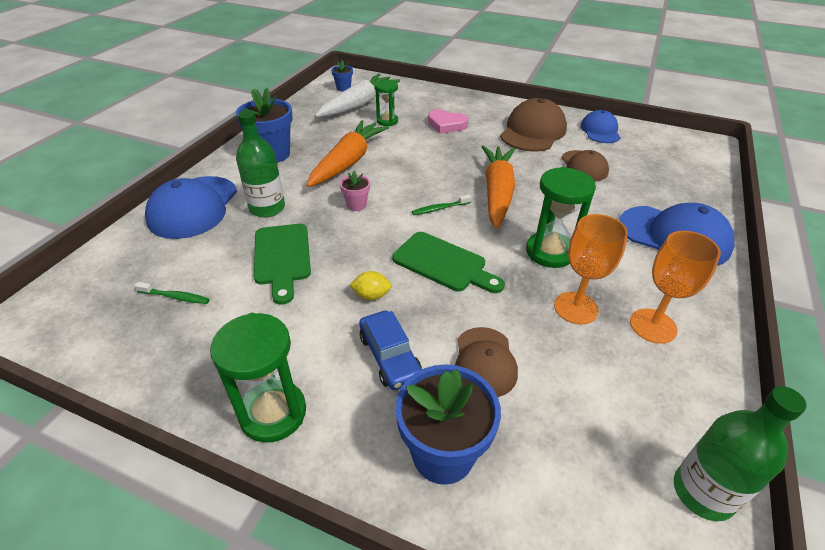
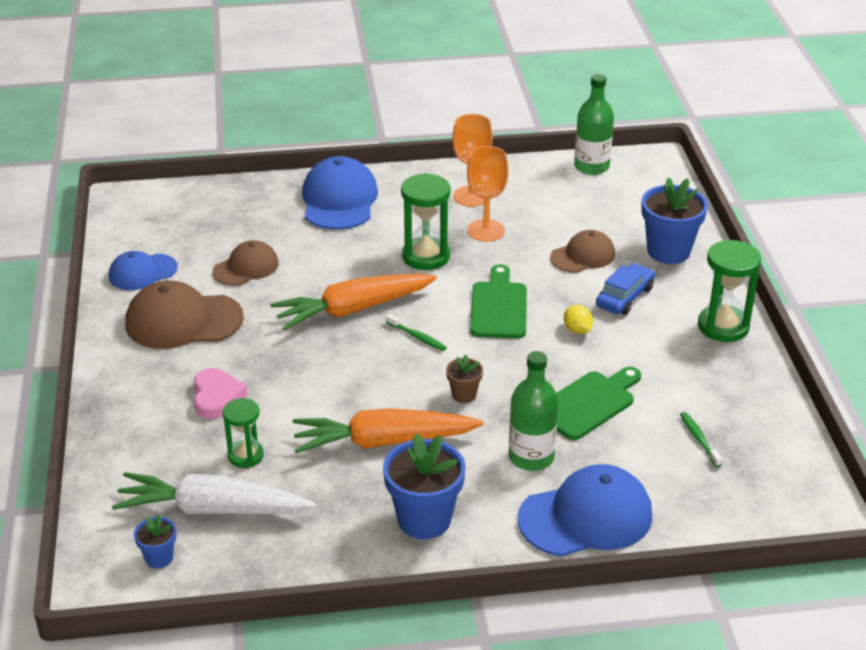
camera: 120 degrees left, 5 degrees down
pink flower pot [340,171,370,211] -> brown flower pot [446,354,483,403]

